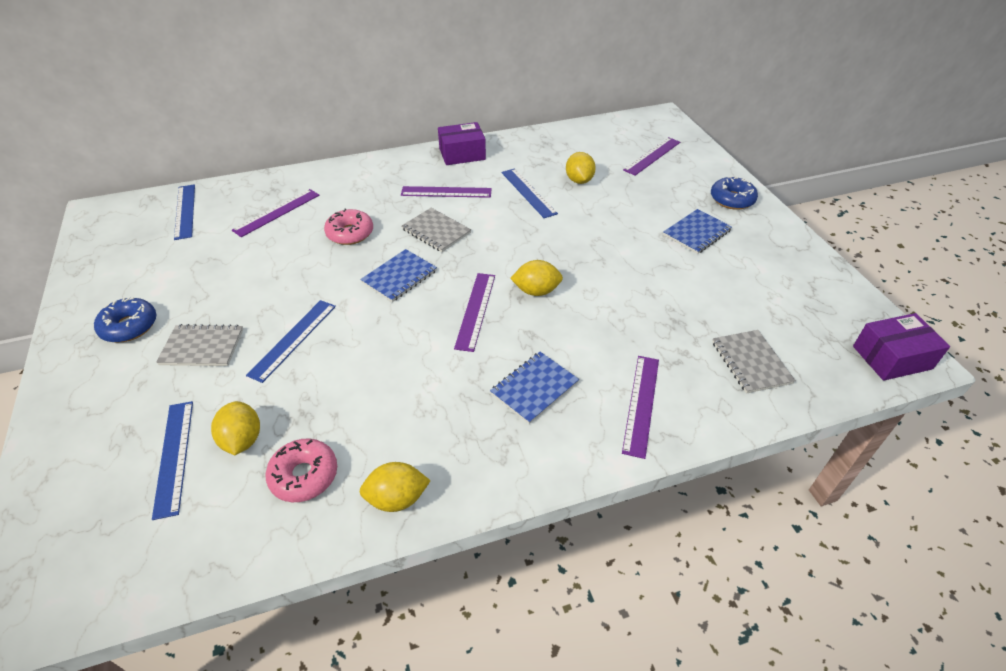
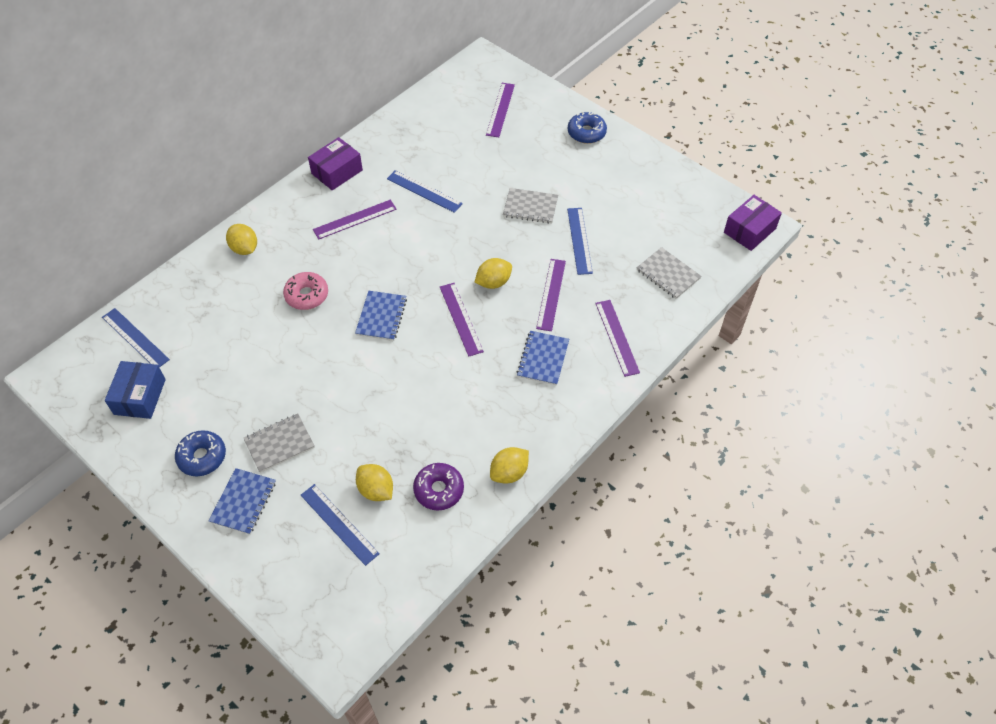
camera: 30 degrees left, 10 degrees up
purple ruler [232,189,319,237] -> purple ruler moved to [536,259,566,331]
blue ruler [246,300,336,383] -> blue ruler moved to [567,208,593,275]
pink donut [266,439,337,502] -> purple donut [413,463,464,510]
grey notebook [402,208,471,252] -> grey notebook moved to [503,188,558,224]
yellow lemon [566,152,596,184] -> yellow lemon moved to [226,224,257,255]
blue notebook [663,209,732,254] -> blue notebook moved to [208,468,276,535]
none -> blue box [105,361,166,419]

